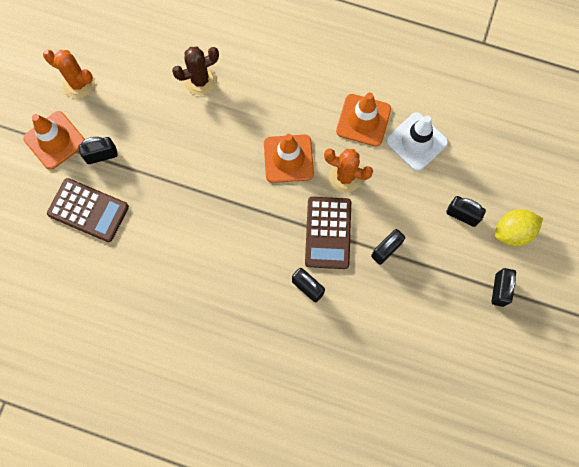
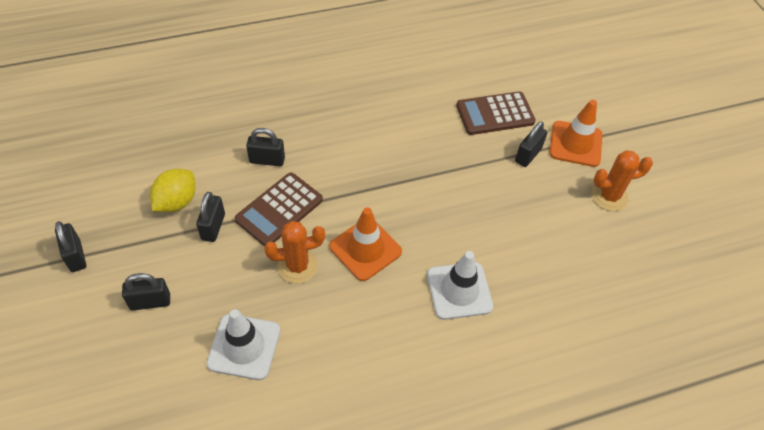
camera: 140 degrees right, 20 degrees down
brown cactus [172,47,219,95] -> none
brown calculator [305,197,351,269] -> brown calculator turned 105 degrees counterclockwise [235,173,323,246]
orange traffic cone [336,92,391,146] -> none
yellow lemon [495,209,543,246] -> yellow lemon moved to [150,169,196,212]
none -> white traffic cone [427,251,493,320]

